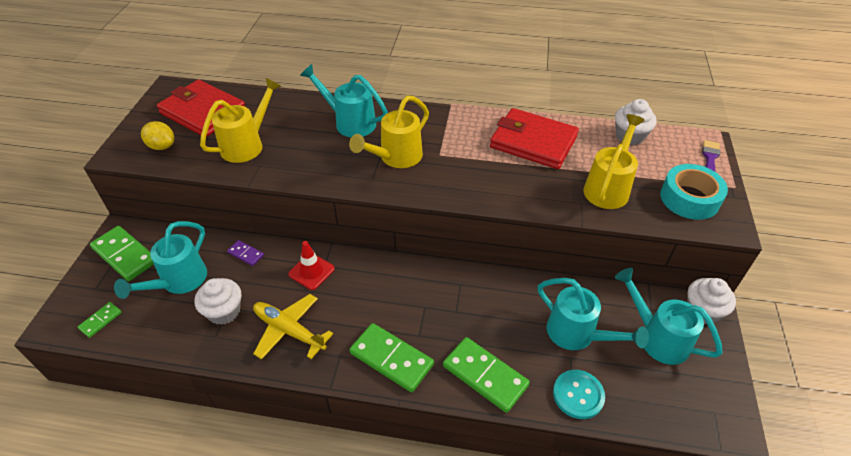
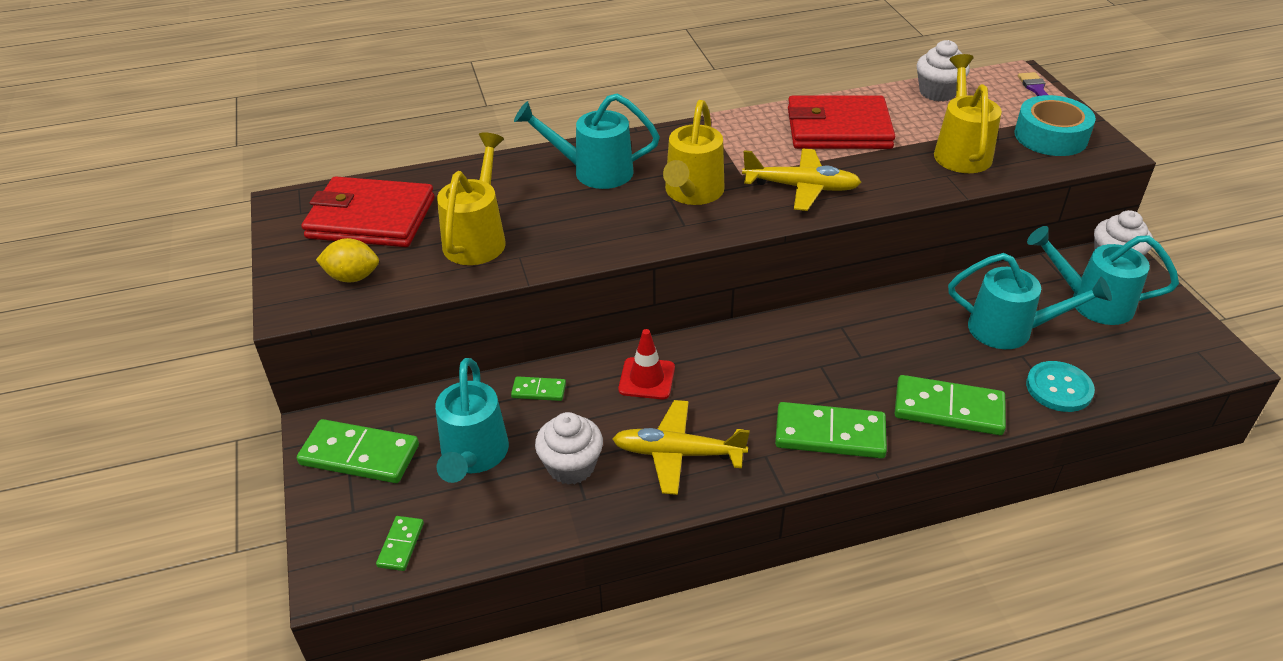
camera: 25 degrees left, 5 degrees down
purple domino [227,240,264,266] -> green domino [511,376,566,401]
none -> yellow plane [742,148,862,211]

